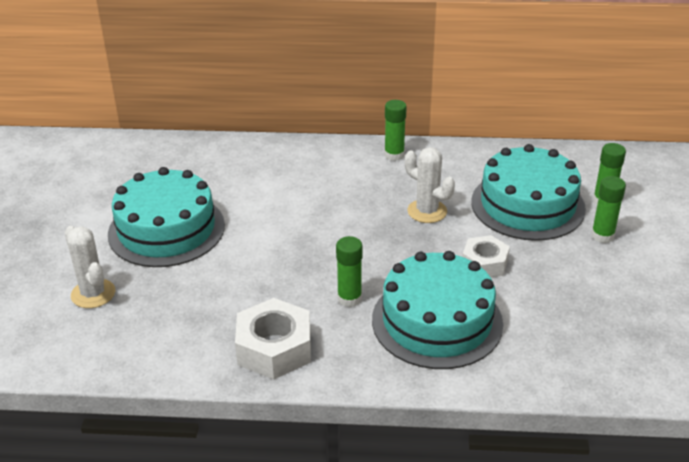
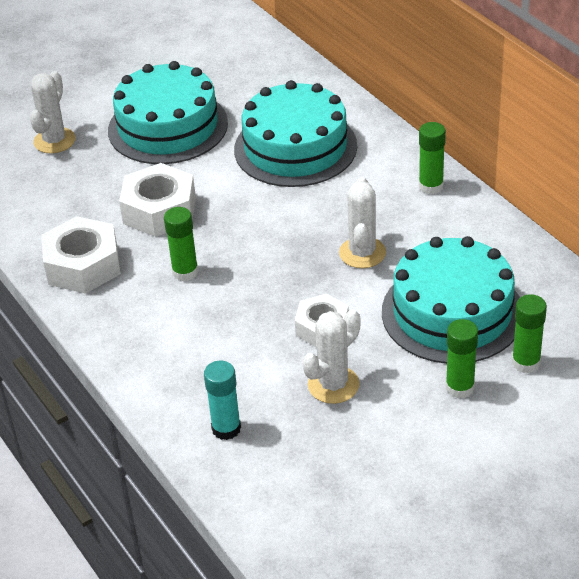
camera: 55 degrees right, 5 degrees up
turquoise cake [372,251,503,369] -> turquoise cake moved to [234,80,357,187]
none -> white nut [119,163,196,237]
none -> turquoise glue stick [204,361,241,440]
none -> white cactus [302,309,361,404]

